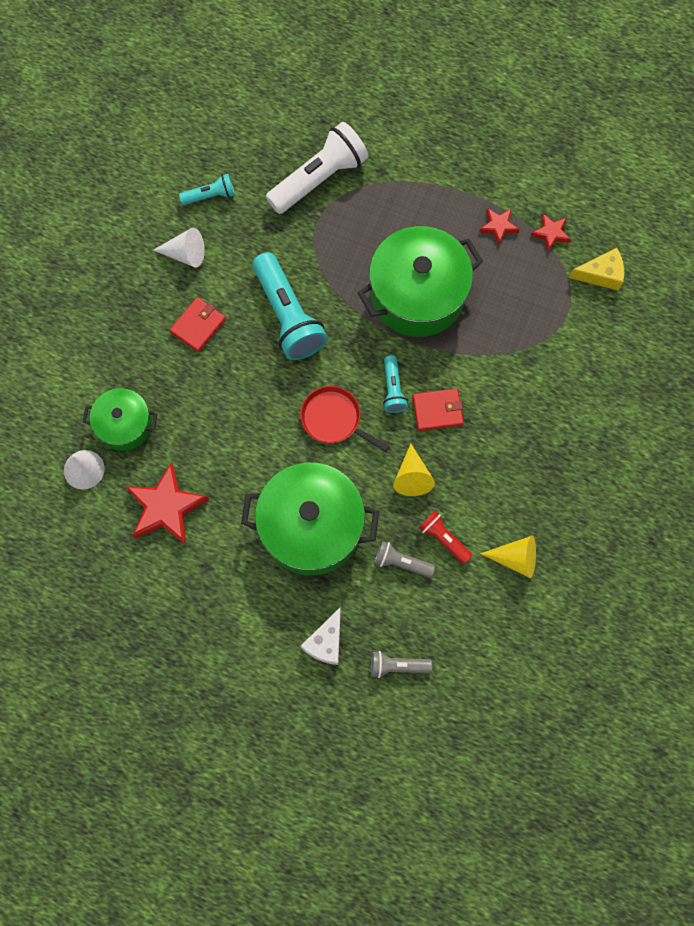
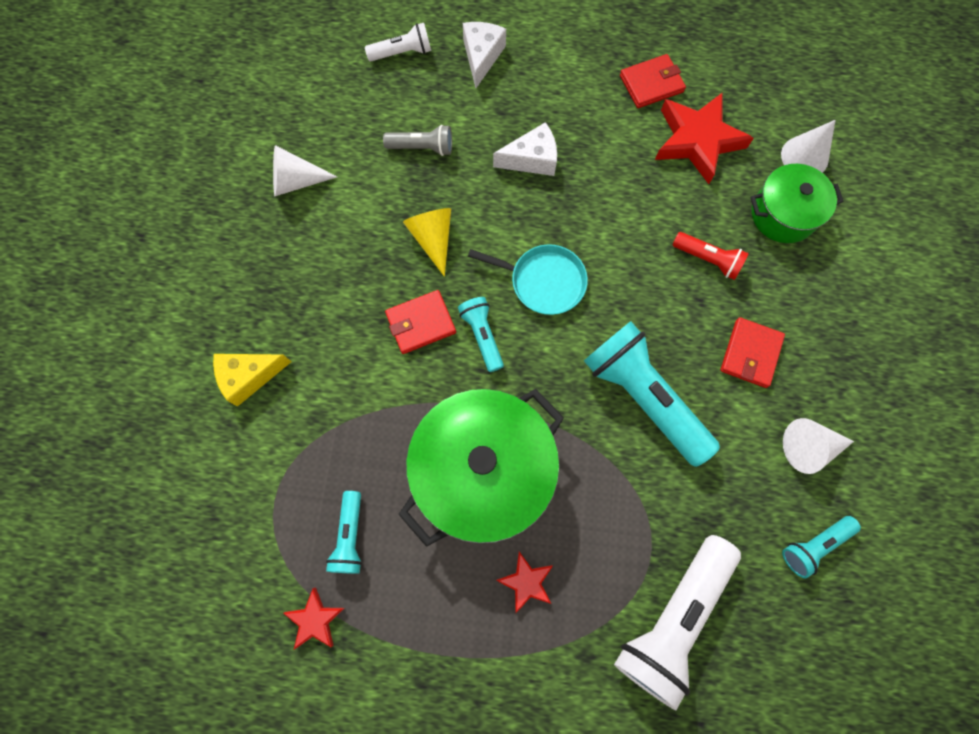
camera: 165 degrees right, 0 degrees up
green pot [241,463,379,575] -> white cheese [493,122,557,176]
red pan [300,386,390,452] -> turquoise pan [468,244,588,315]
grey flashlight [371,651,432,678] -> white flashlight [365,23,431,61]
red flashlight [418,511,472,564] -> red flashlight moved to [673,232,749,280]
red star [479,208,520,245] -> red star moved to [496,552,553,613]
yellow cone [480,536,536,578] -> white cone [273,145,337,196]
yellow cheese [569,248,624,291] -> yellow cheese moved to [213,354,291,406]
none -> turquoise flashlight [326,491,362,574]
none -> red wallet [620,54,686,108]

